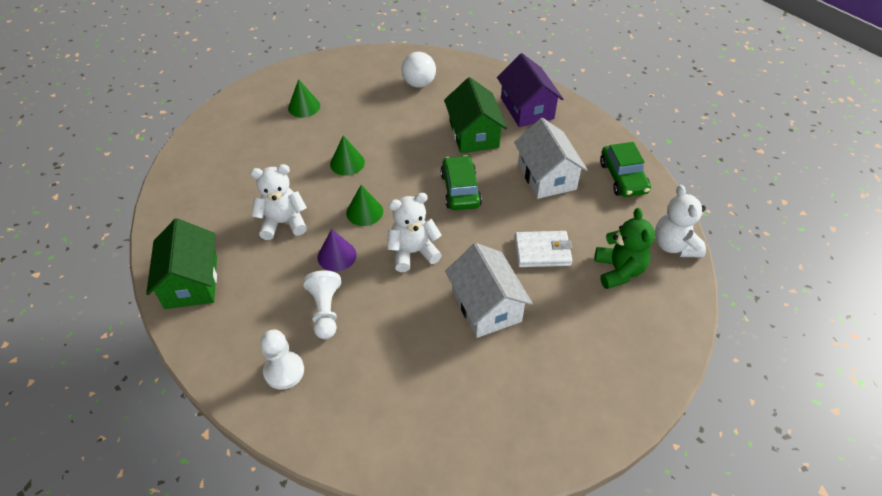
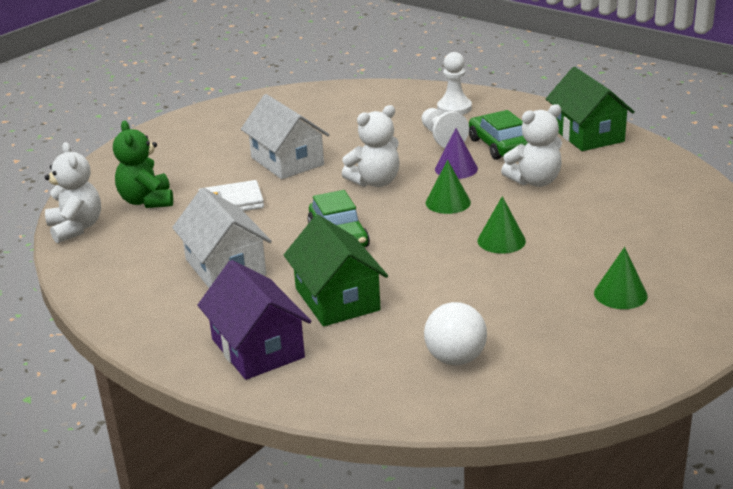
camera: 170 degrees right, 20 degrees down
green car [600,142,651,197] -> green car moved to [469,110,528,160]

